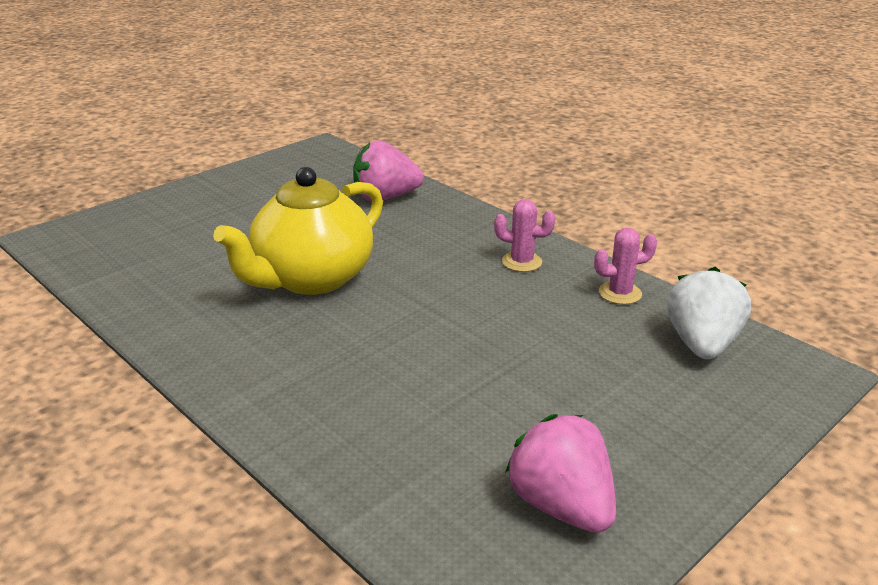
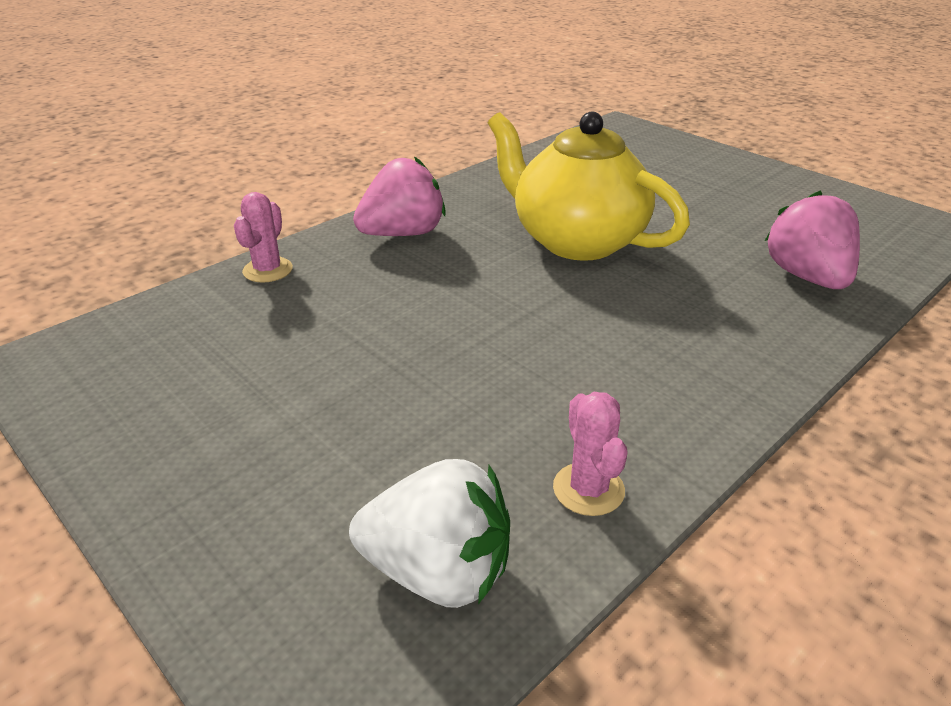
camera: 90 degrees right, 5 degrees up
pink cactus [494,199,555,272] -> pink cactus moved to [234,192,293,283]
pink strawberry [505,414,616,533] -> pink strawberry moved to [353,157,446,236]

